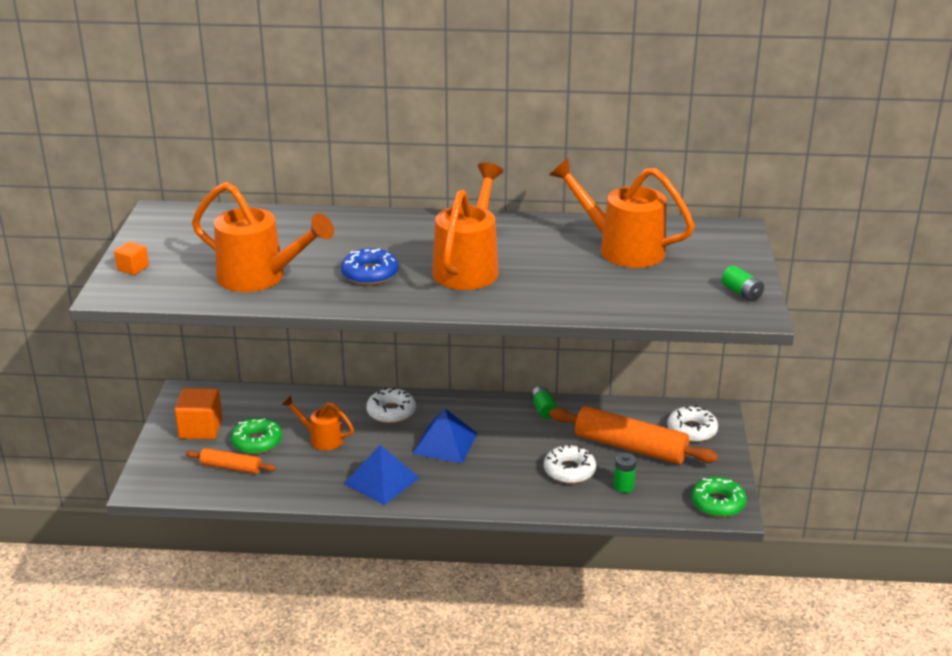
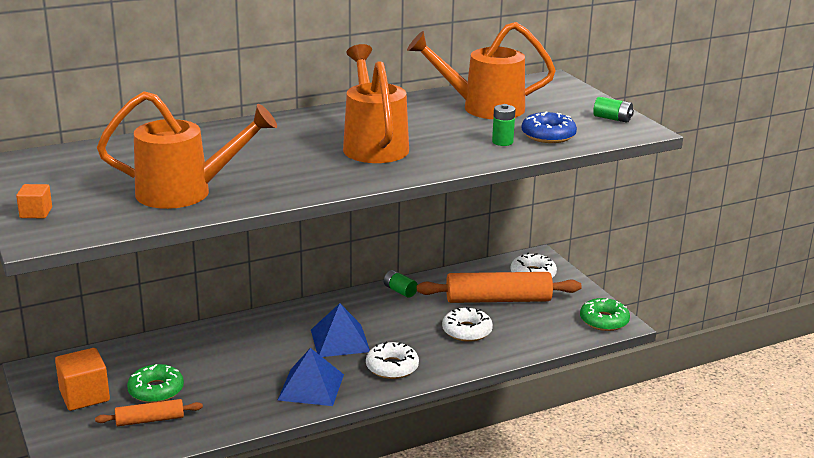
camera: 30 degrees left, 5 degrees down
orange watering can [282,396,354,451] -> none
blue donut [341,248,399,285] -> blue donut moved to [522,111,577,143]
white donut [366,388,416,423] -> white donut moved to [366,342,419,379]
green battery [614,453,636,493] -> green battery moved to [492,104,516,146]

